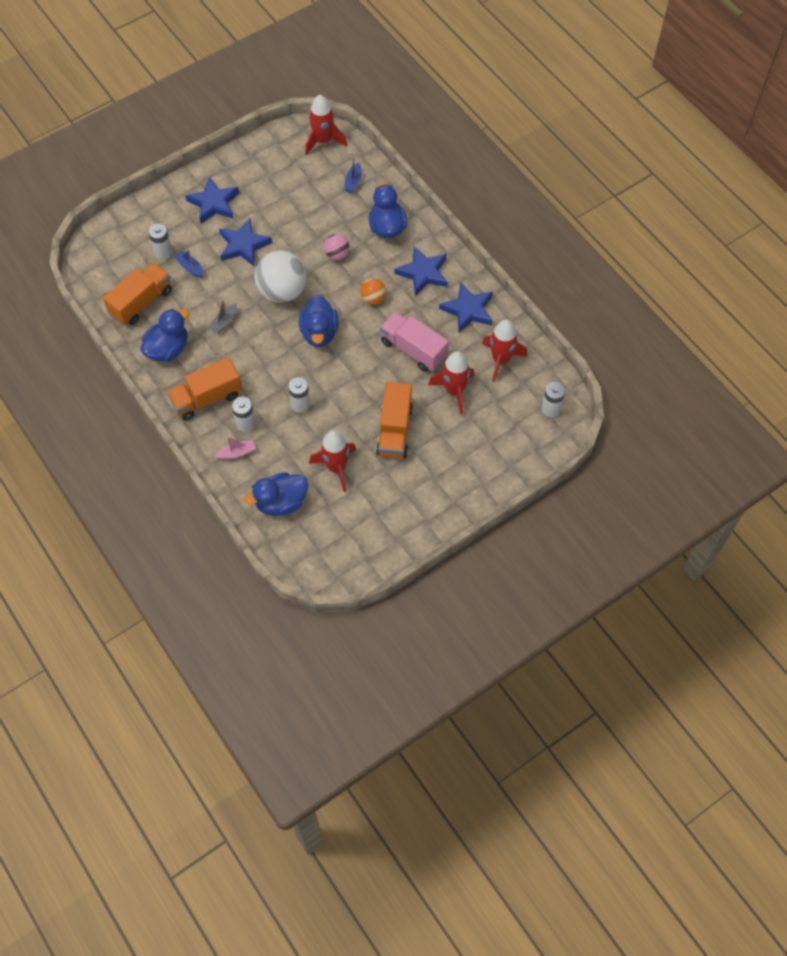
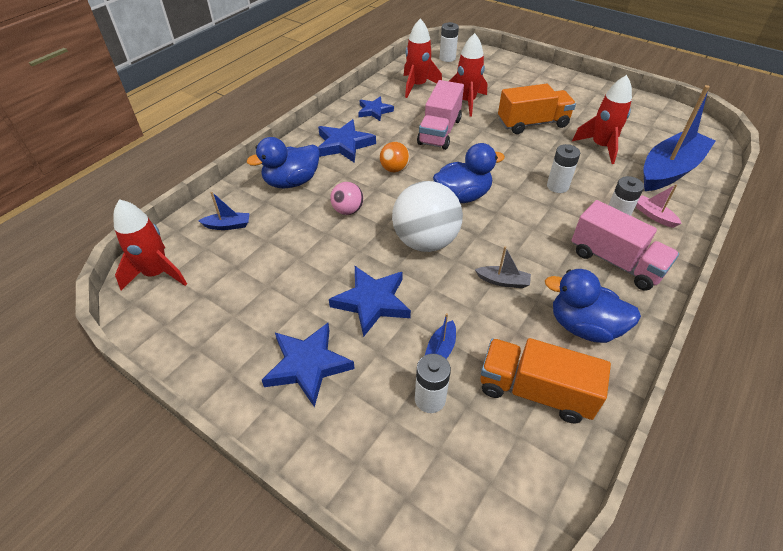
camera: 110 degrees left, 15 degrees down
orange truck [167,357,242,421] -> pink truck [572,200,679,291]
blue duck [244,472,308,516] -> blue boat [643,85,716,191]
blue star [439,282,493,333] -> blue star [358,96,394,121], size x0.65

